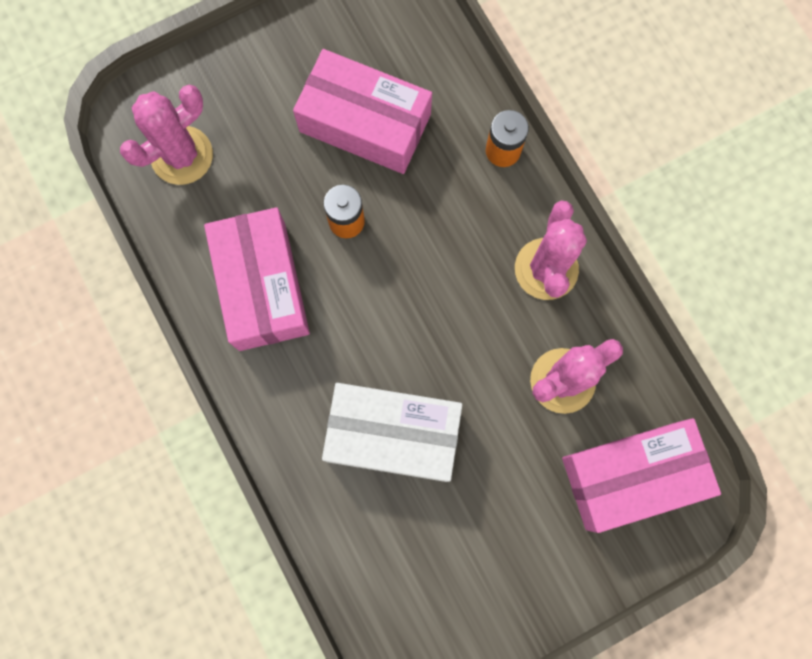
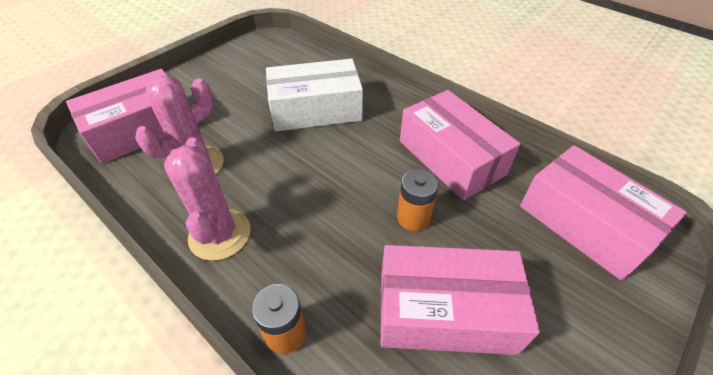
camera: 160 degrees right, 30 degrees down
pink cactus [120,85,213,185] -> pink box [520,145,687,281]

